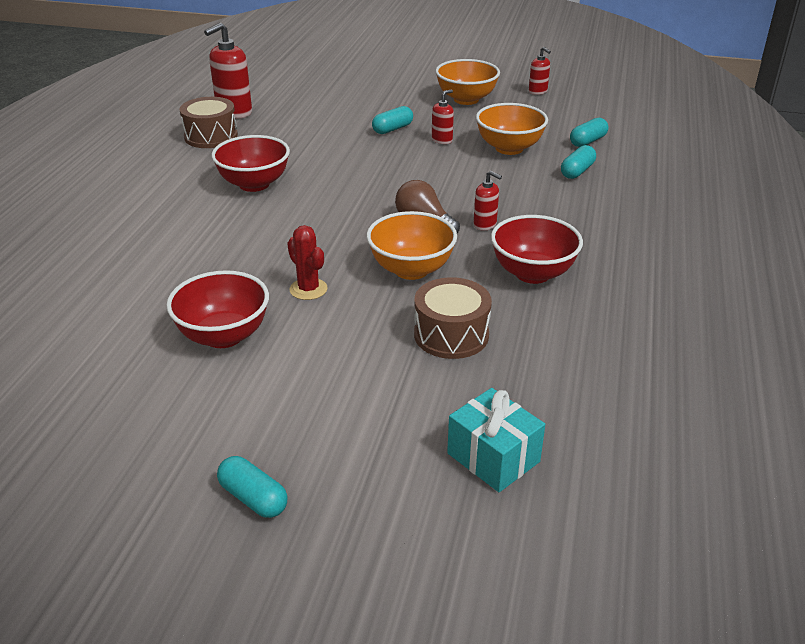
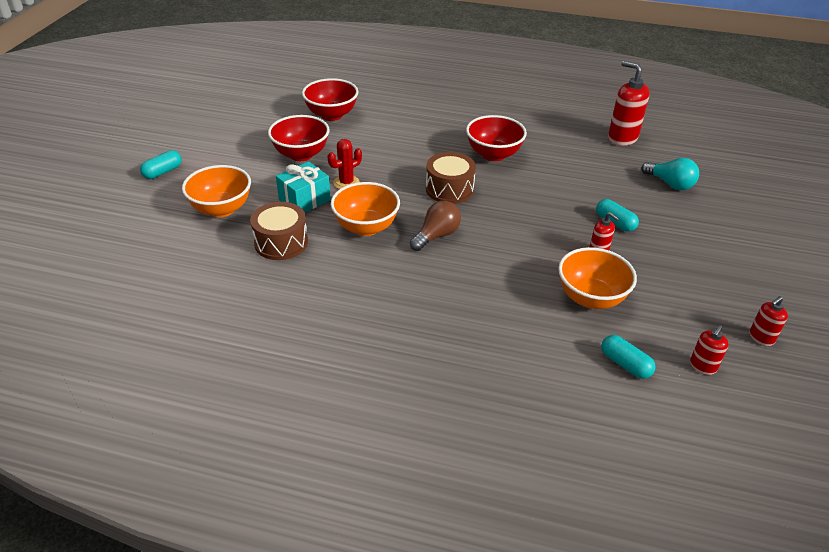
camera: 90 degrees right, 5 degrees up
brown drum [180,97,238,148] -> brown drum moved to [426,152,476,204]
orange bowl [435,59,500,105] -> orange bowl moved to [182,165,251,217]
turquoise gift [447,388,545,492] -> turquoise gift moved to [276,162,331,212]
red soap dispenser [473,171,502,230] -> red soap dispenser moved to [690,325,729,375]
red bowl [491,215,583,284] -> red bowl moved to [302,78,358,121]
turquoise capsule [561,145,596,179] -> none
none -> turquoise light bulb [641,158,699,190]

